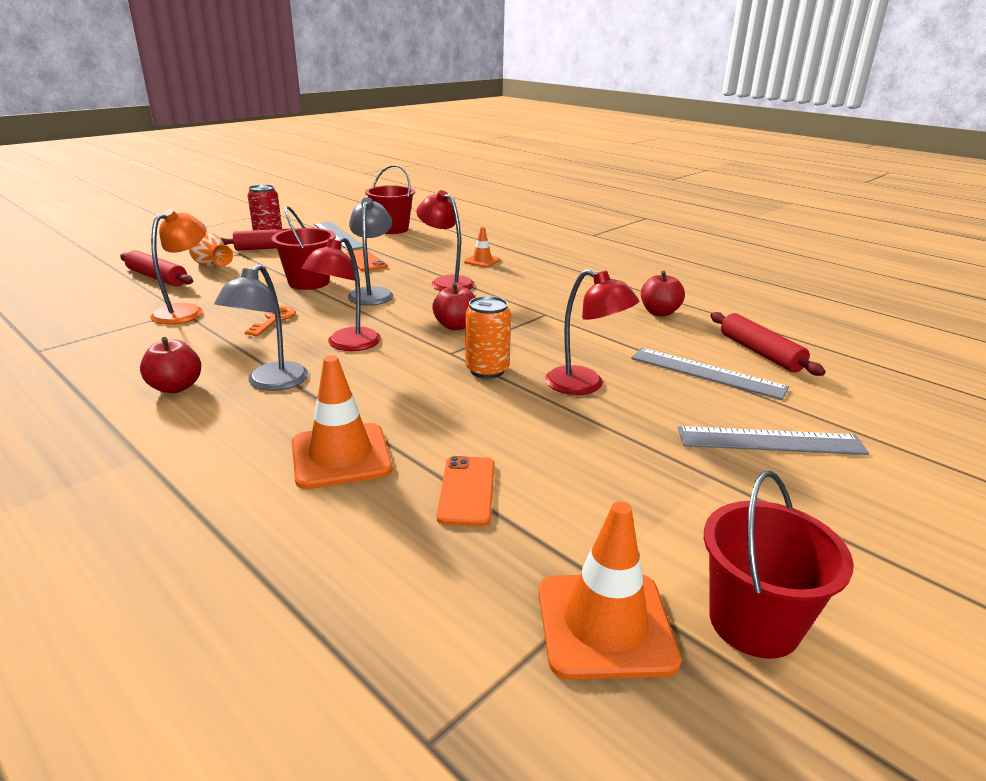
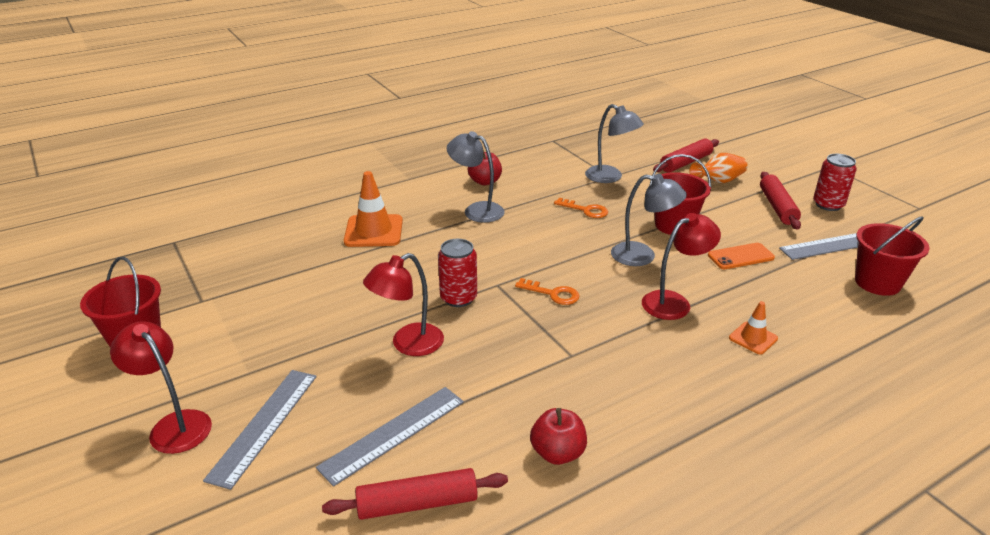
camera: 105 degrees right, 5 degrees up
orange lamp [150,209,207,325] -> grey lamp [585,104,644,183]
red lamp [301,236,381,351] -> red lamp moved to [110,322,212,454]
red apple [432,283,476,330] -> orange key [515,278,580,305]
orange phone [437,456,495,526] -> none
orange can [465,296,511,378] -> red can [438,239,477,307]
orange traffic cone [539,502,681,680] -> none

